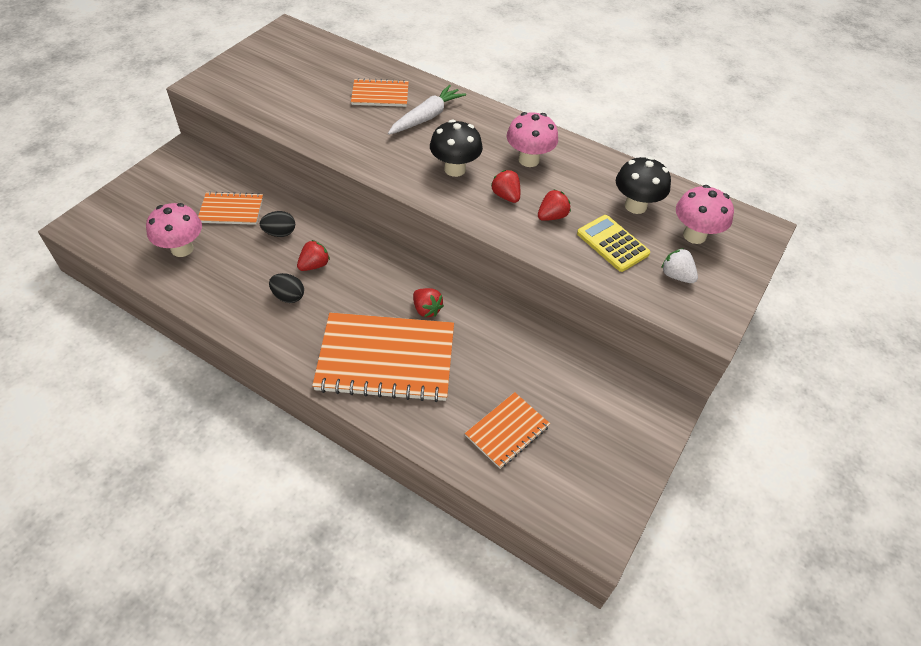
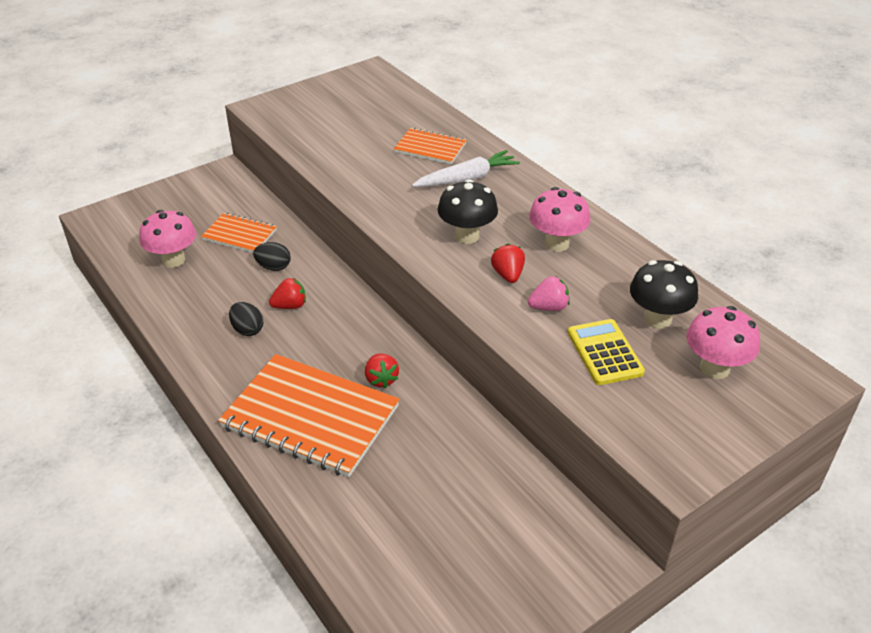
camera: 25 degrees right, 10 degrees down
orange notebook [465,392,550,469] -> none
red strawberry [538,190,571,221] -> pink strawberry [528,276,570,311]
white strawberry [661,248,698,283] -> none

